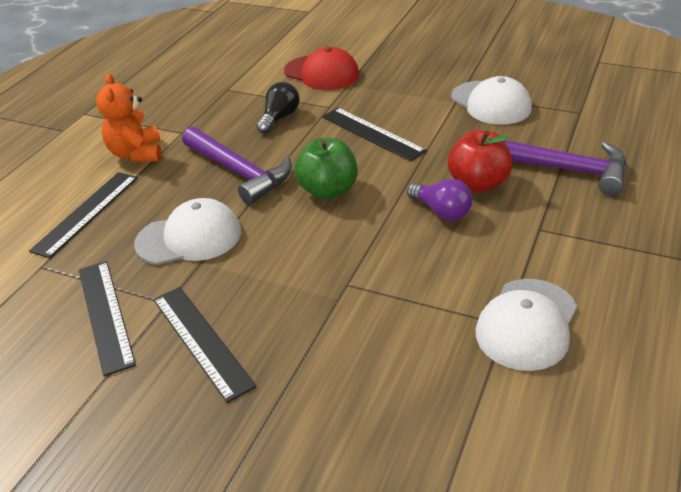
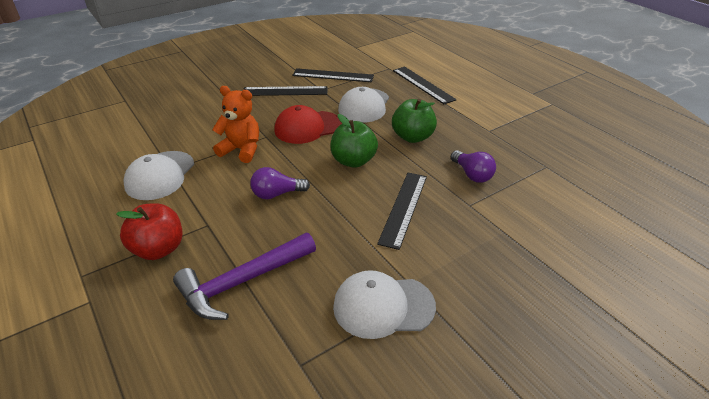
camera: 120 degrees right, 0 degrees up
orange teddy bear [96,73,162,162] -> orange teddy bear moved to [212,86,259,163]
purple hammer [182,127,292,205] -> green apple [392,99,437,143]
black light bulb [257,82,300,134] -> purple light bulb [451,150,496,183]
red cap [284,47,359,90] -> red cap moved to [274,105,342,144]
black ruler [322,108,427,161] -> black ruler turned 60 degrees counterclockwise [377,173,427,250]
red apple [448,130,513,192] -> red apple moved to [116,203,182,260]
white cap [475,279,577,371] -> white cap turned 135 degrees counterclockwise [124,151,194,200]

